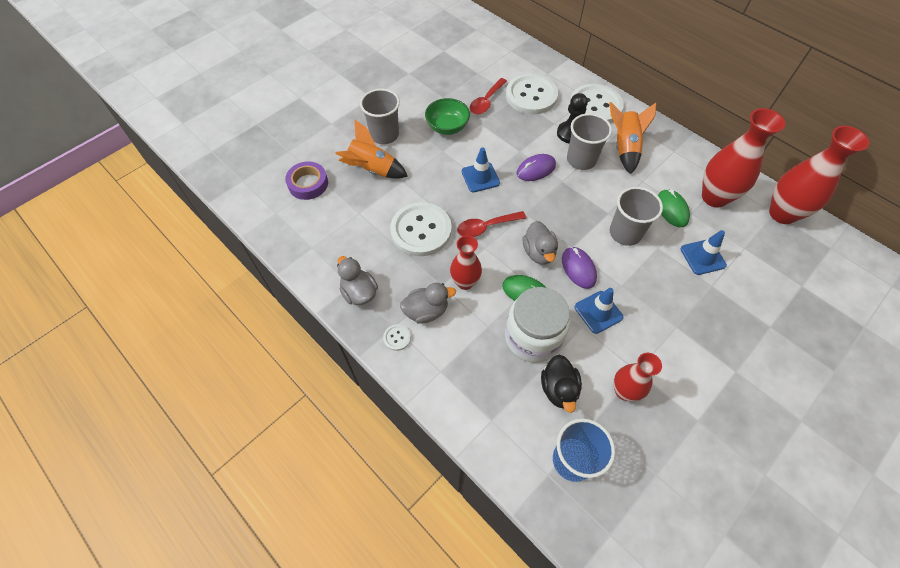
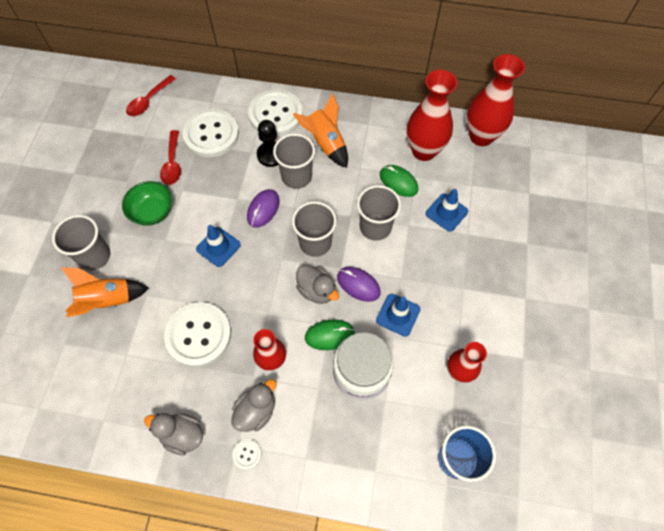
camera: 35 degrees left, 5 degrees up
purple tape [285,161,328,200] -> none
red spoon [457,211,526,237] -> red spoon moved to [126,75,176,116]
black duck [541,355,582,413] -> none
none -> grey cup [292,201,337,257]

